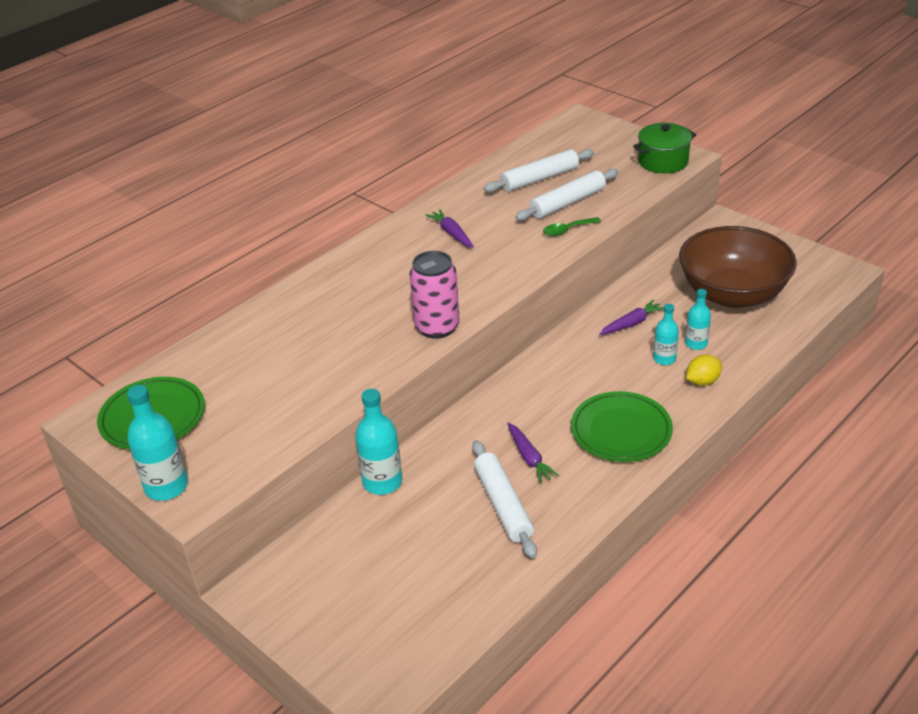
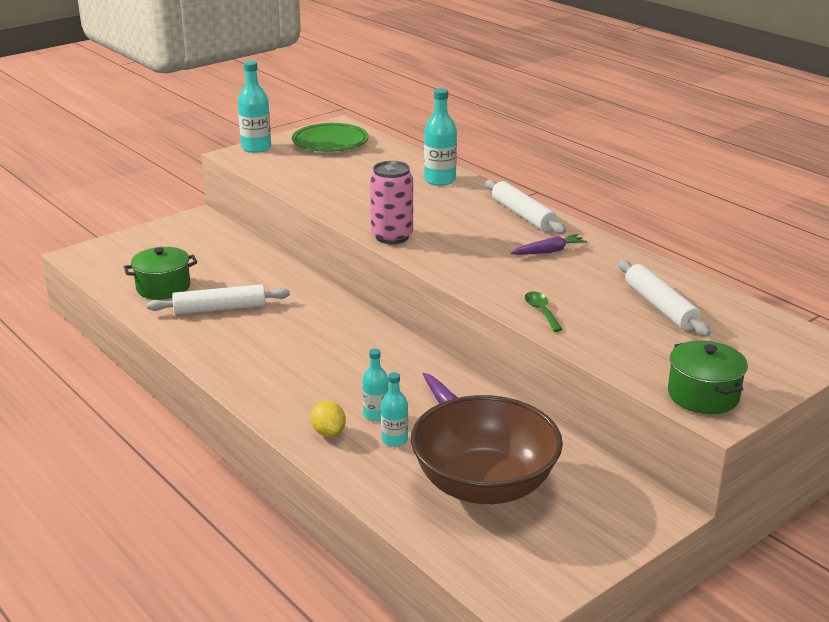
camera: 95 degrees right, 10 degrees down
turquoise bottle [355,389,402,495] -> turquoise bottle moved to [424,88,457,186]
purple carrot [507,423,559,483] -> none
white rolling pin [515,169,618,221] -> white rolling pin moved to [485,180,566,234]
green plate [571,391,673,462] -> none
none -> green pot [124,247,197,300]

